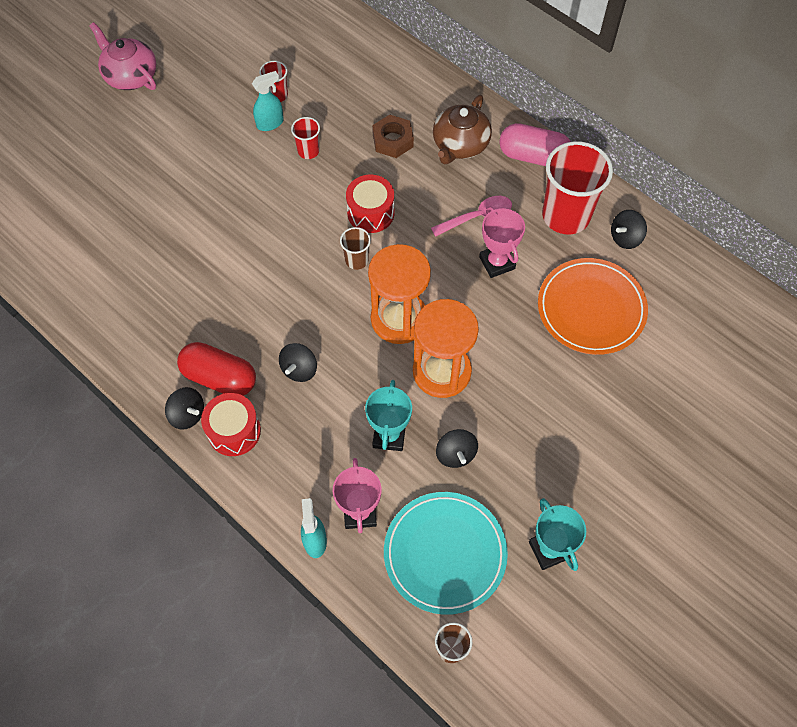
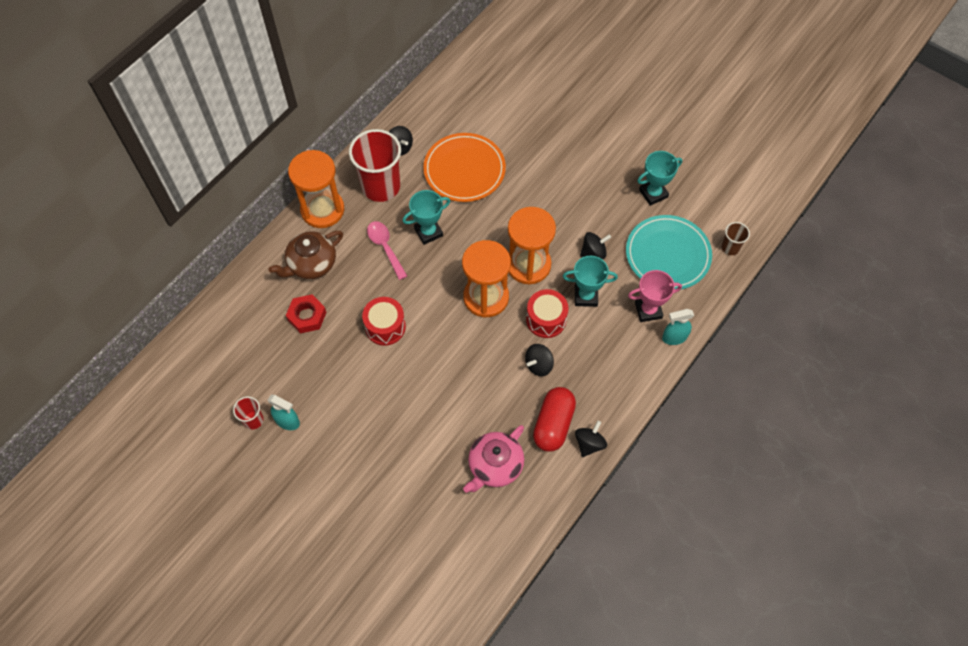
camera: 95 degrees left, 0 degrees up
pink teapot [89,22,156,90] -> pink teapot moved to [463,425,524,493]
red drum [201,393,261,456] -> red drum moved to [526,289,568,338]
turquoise spray bottle [252,71,284,131] -> turquoise spray bottle turned 150 degrees clockwise [268,395,300,430]
black spinning top [279,343,317,382] -> black spinning top turned 120 degrees clockwise [525,344,554,376]
red cup [291,117,320,159] -> none
brown cup [340,227,371,270] -> none
brown nut [372,115,414,158] -> red nut [286,294,326,334]
brown teapot [433,95,492,164] -> brown teapot turned 120 degrees clockwise [268,231,343,279]
pink trophy [479,206,525,278] -> turquoise trophy [403,190,450,245]
pink capsule [499,123,571,166] -> orange hourglass [288,150,344,228]

